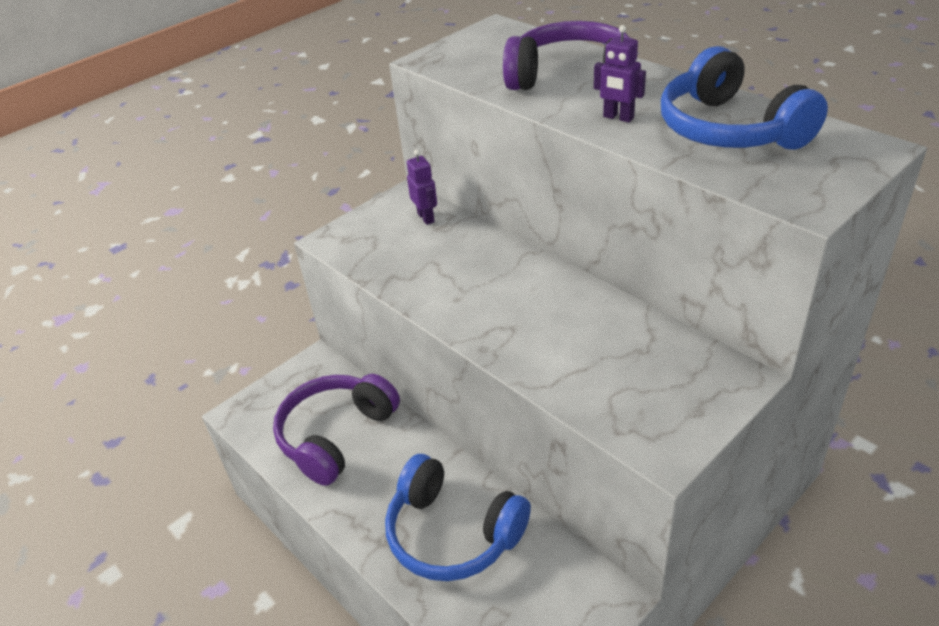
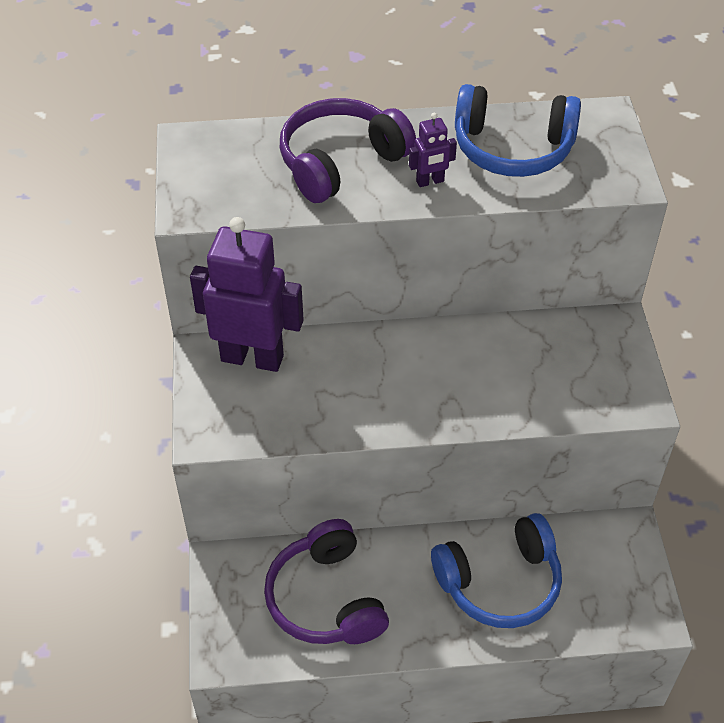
camera: 55 degrees left, 10 degrees up
purple robot [407,150,437,225] -> purple robot [190,217,304,372], size x2.33

